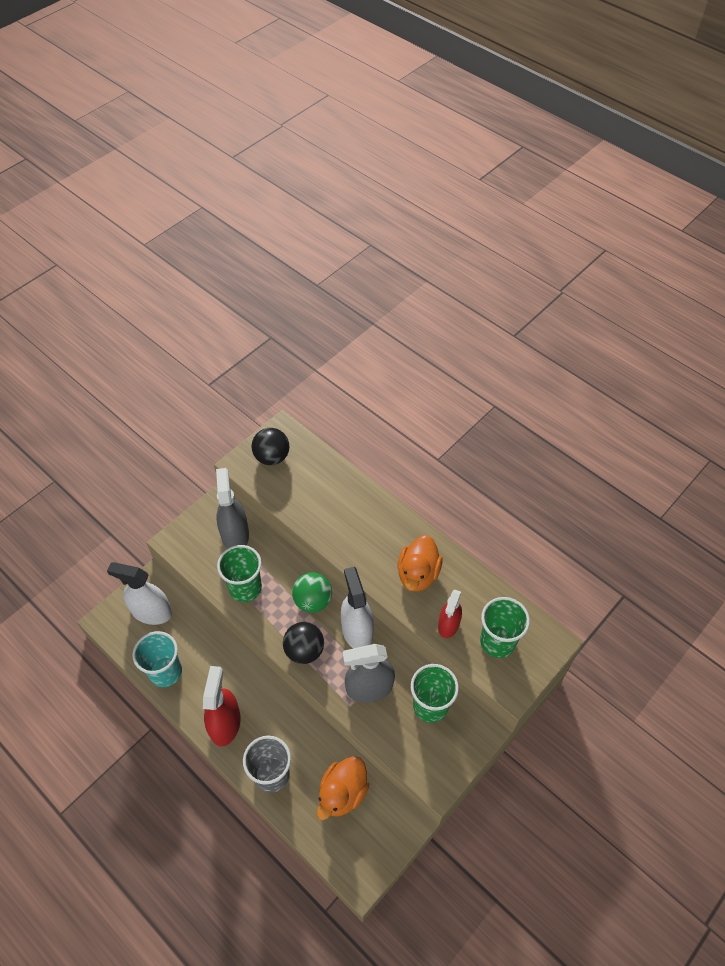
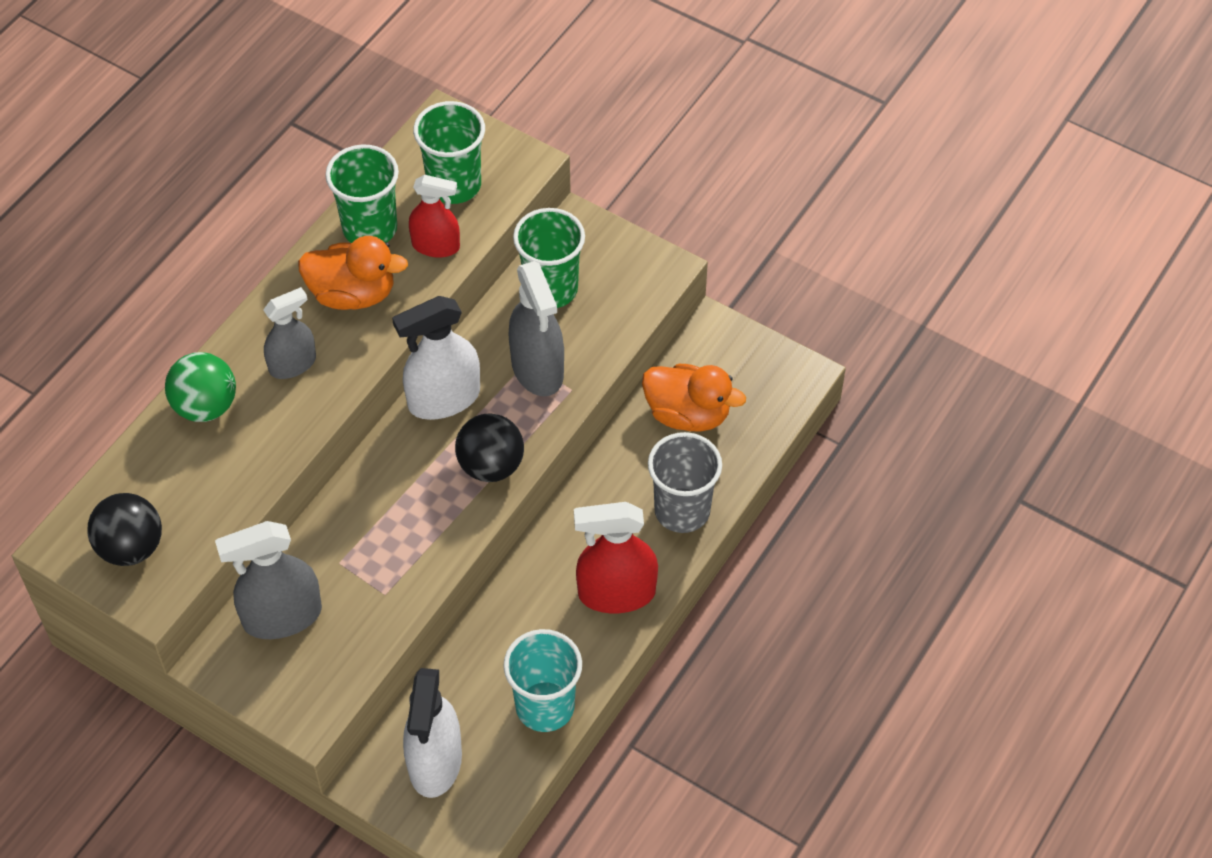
camera: 100 degrees left, 0 degrees up
green cup [217,545,262,602] -> green cup moved to [325,144,399,243]
green ball [292,572,332,613] -> green ball moved to [165,352,236,422]
none -> grey spray bottle [263,287,316,379]

